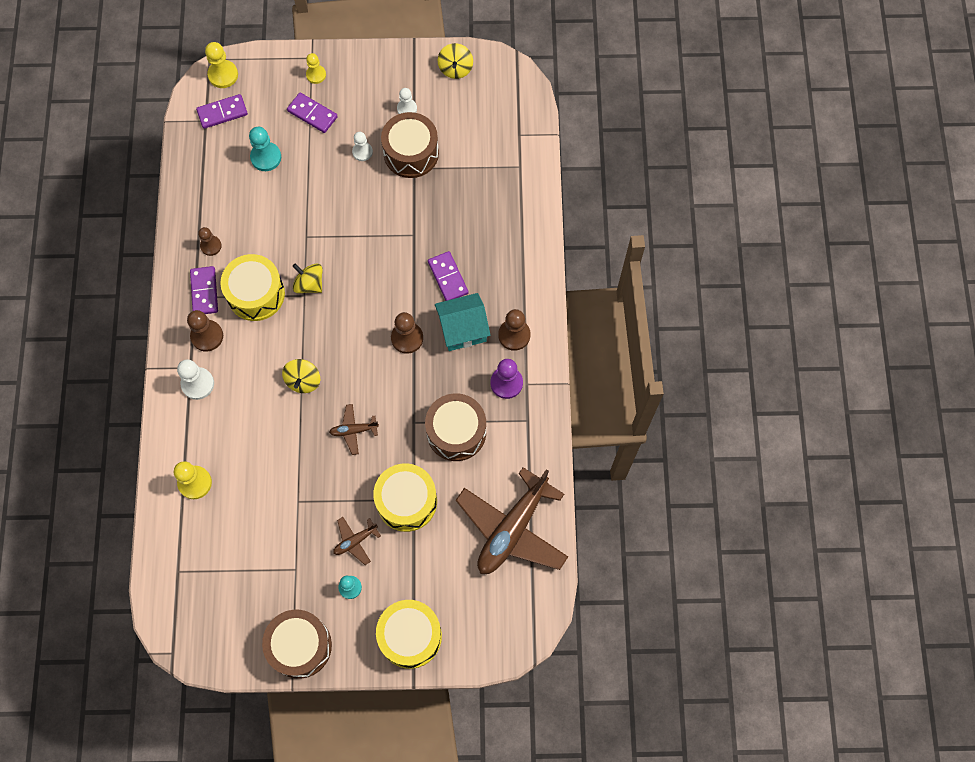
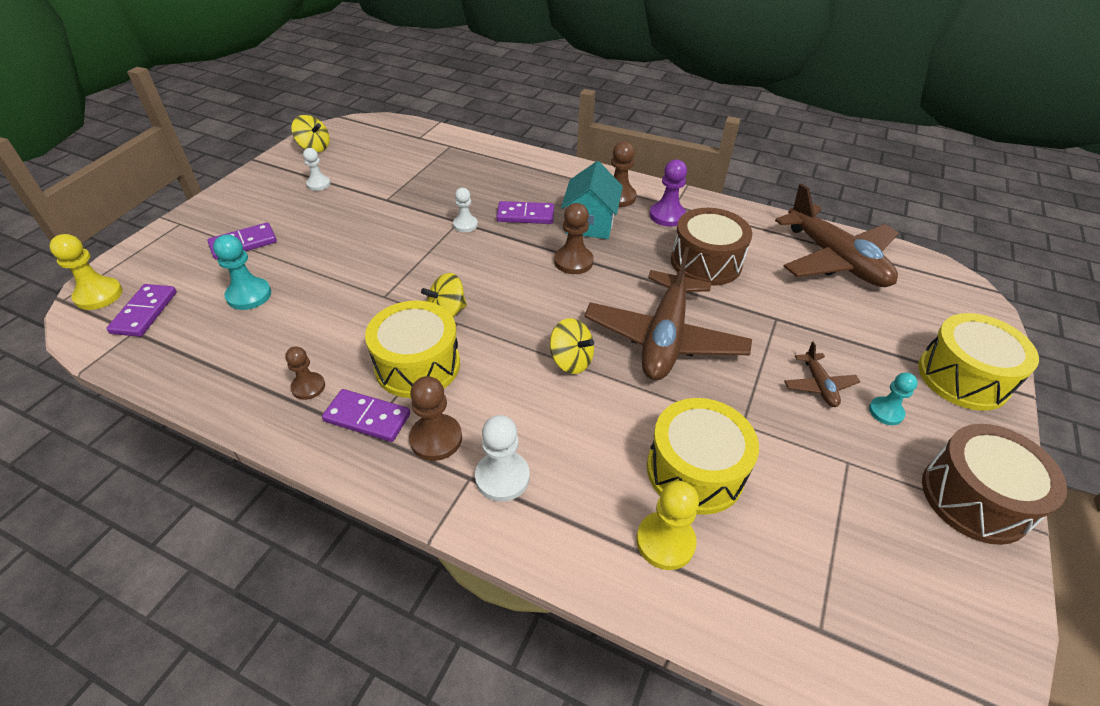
camera: 65 degrees left, 25 degrees down
yellow pawn [306,53,326,84] -> none
brown plane [329,404,379,455] -> brown plane [584,247,752,380], size x2.31
white pawn [352,132,373,161] -> white pawn moved to [453,188,478,232]
yellow drum [373,463,437,532] -> yellow drum moved to [647,398,759,515]
brown drum [381,112,439,178] -> none

